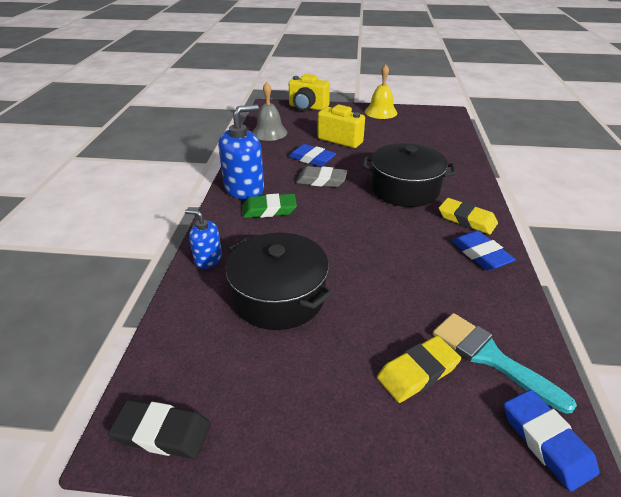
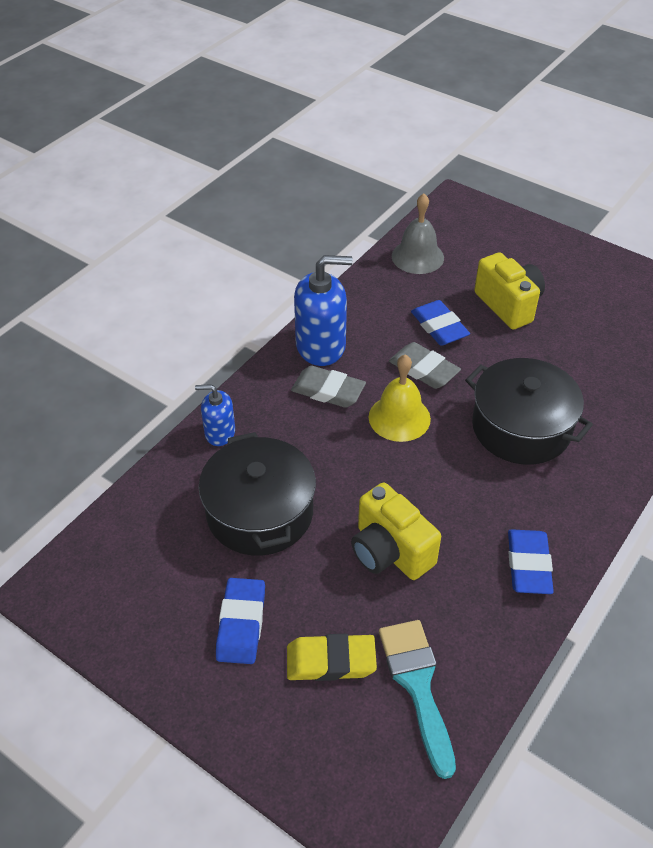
camera: 30 degrees right, 10 degrees up
black eraser [108,400,211,459] -> none
blue soap dispenser [185,209,222,269] -> blue soap dispenser turned 45 degrees counterclockwise [195,384,235,446]
green eraser [242,194,297,218] -> grey eraser [291,366,366,408]
yellow camera [289,74,330,111] -> yellow camera moved to [351,483,441,580]
yellow bell [365,64,397,119] -> yellow bell moved to [369,354,431,442]
yellow eraser [439,198,498,234] -> none
blue eraser [504,390,599,491] -> blue eraser moved to [216,578,265,664]

